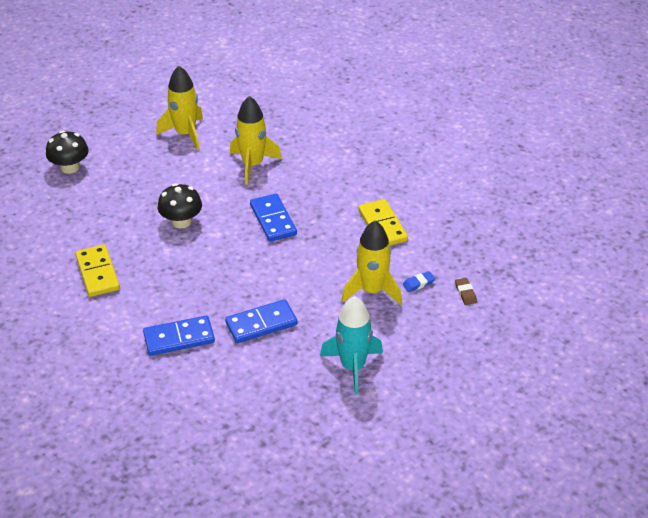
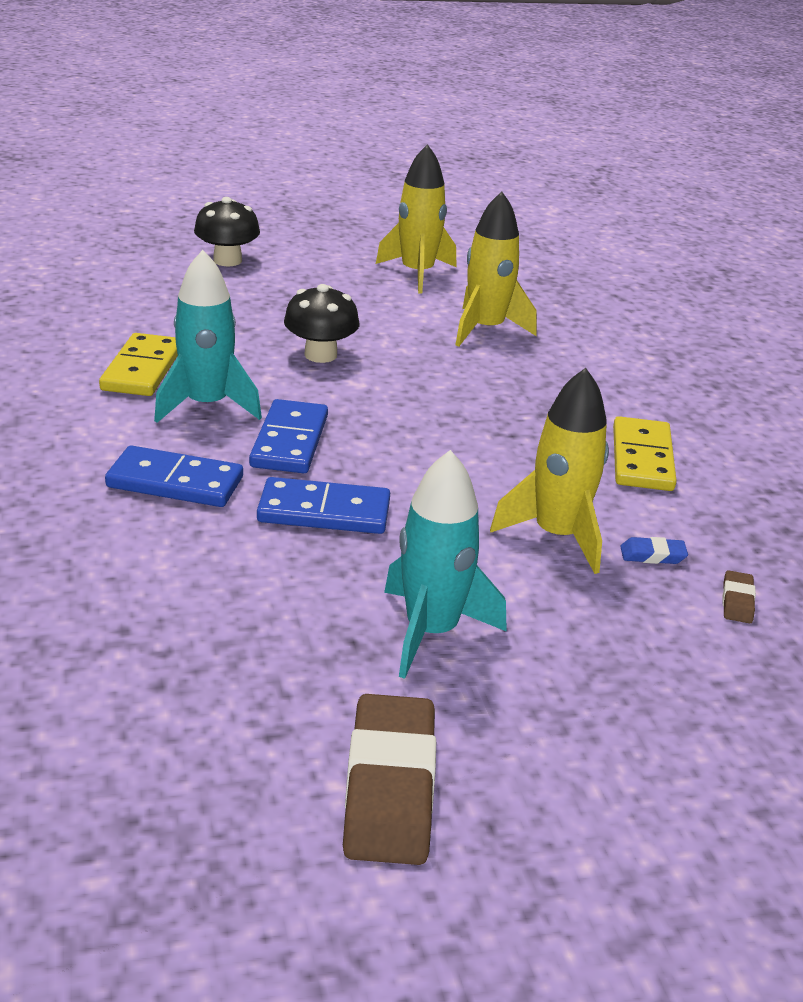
camera: 25 degrees right, 10 degrees down
blue domino [250,194,297,242] -> blue domino moved to [249,399,328,473]
none -> turquoise rocket [154,250,262,423]
none -> brown eraser [343,694,436,865]

